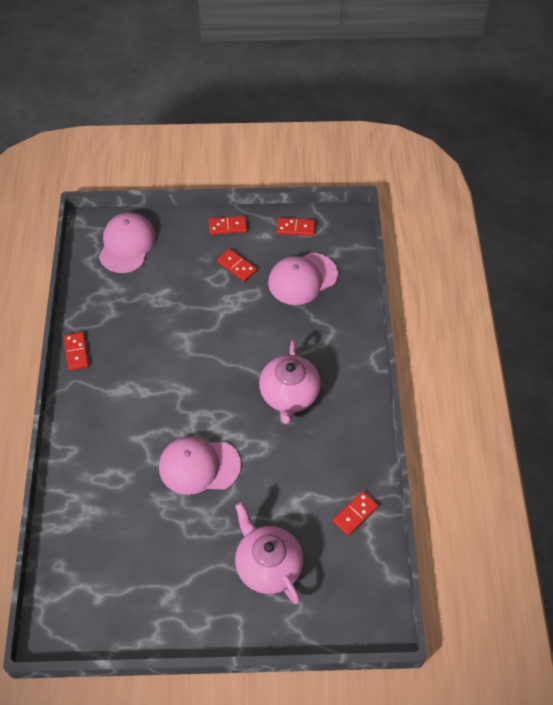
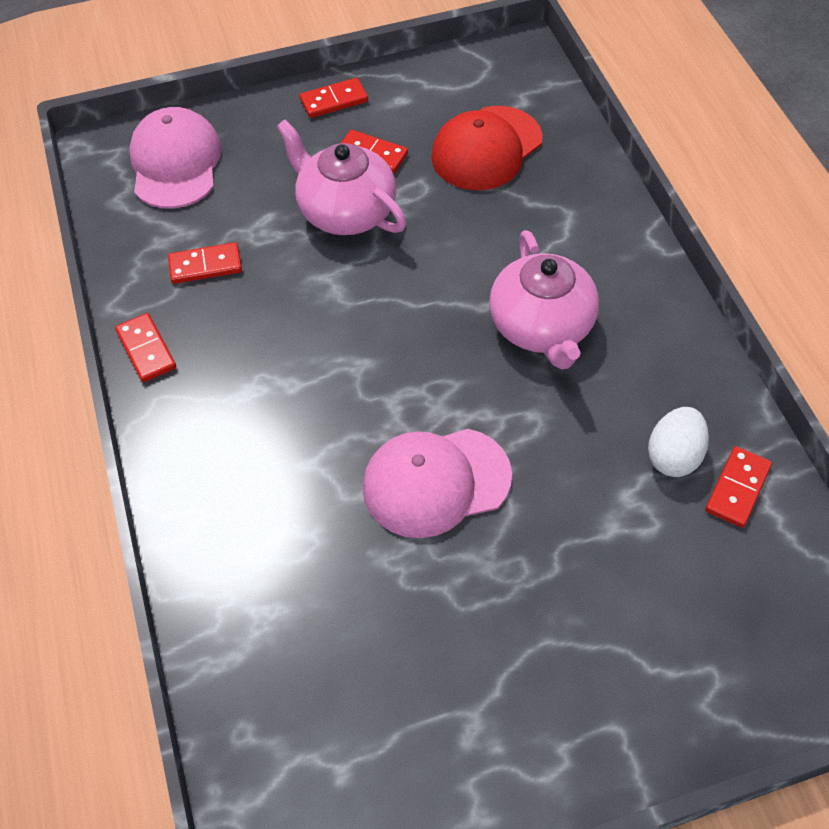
camera: 15 degrees left, 0 degrees up
pink teapot [235,502,303,604] -> pink teapot moved to [276,120,406,235]
pink cap [268,253,338,305] -> red cap [431,106,542,190]
red domino [277,218,315,236] -> red domino moved to [168,242,242,284]
none -> white egg [648,407,709,477]

